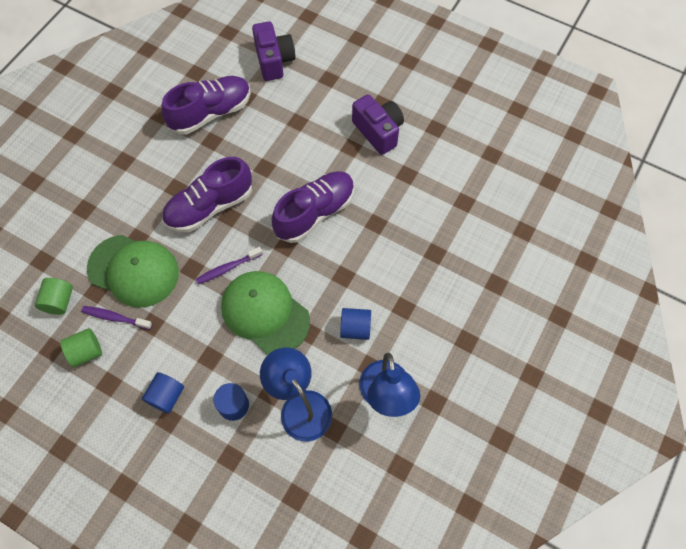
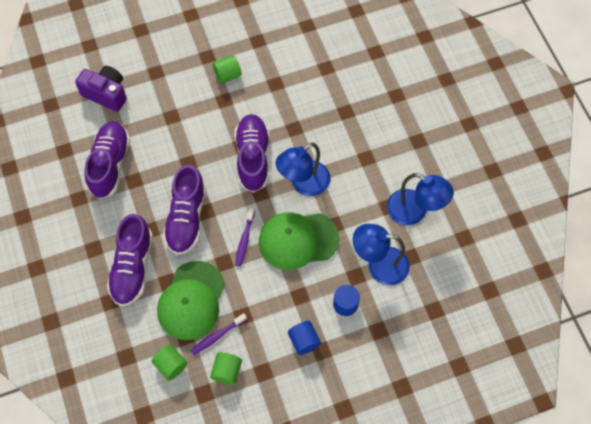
camera: 50 degrees left, 0 degrees up
green cap [87,235,179,308] -> green cap turned 135 degrees clockwise [157,261,225,340]
blue cylinder [340,308,371,340] -> none
purple camera [352,94,404,155] -> green cylinder [213,55,242,84]
none -> purple shoe [107,214,153,307]
none -> blue lamp [276,142,331,196]

